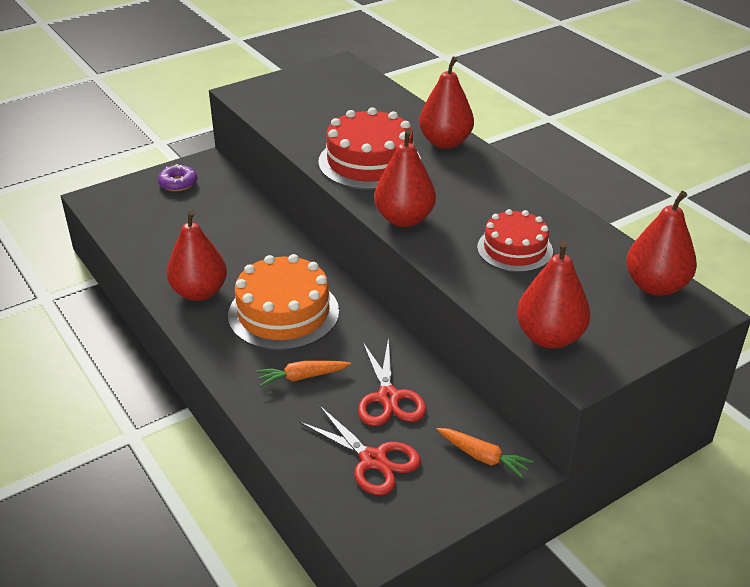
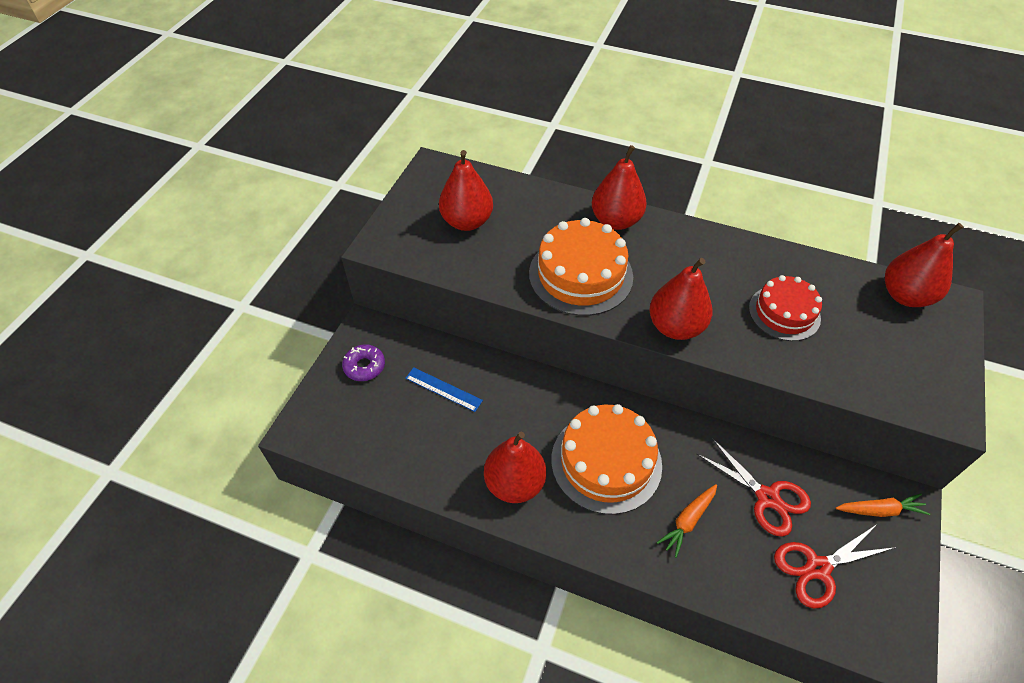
camera: 35 degrees left, 15 degrees up
red scissors [299,405,421,495] -> red scissors turned 150 degrees clockwise [774,525,896,608]
red cake [318,107,421,190] -> orange cake [529,218,633,316]
red pear [517,241,591,348] -> red pear moved to [439,150,493,231]
none -> blue ruler [405,367,483,412]

